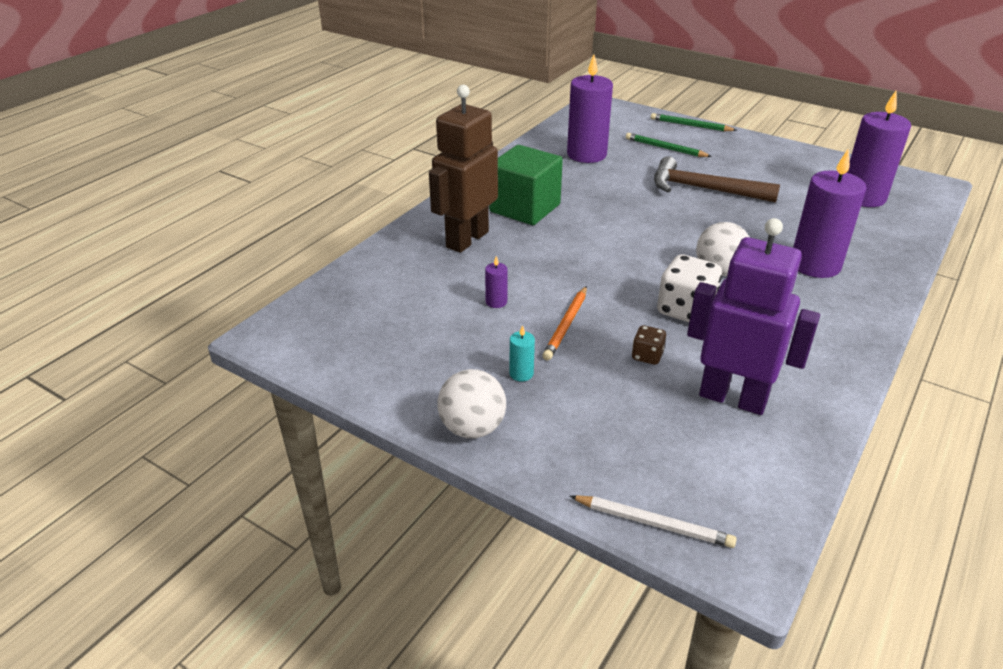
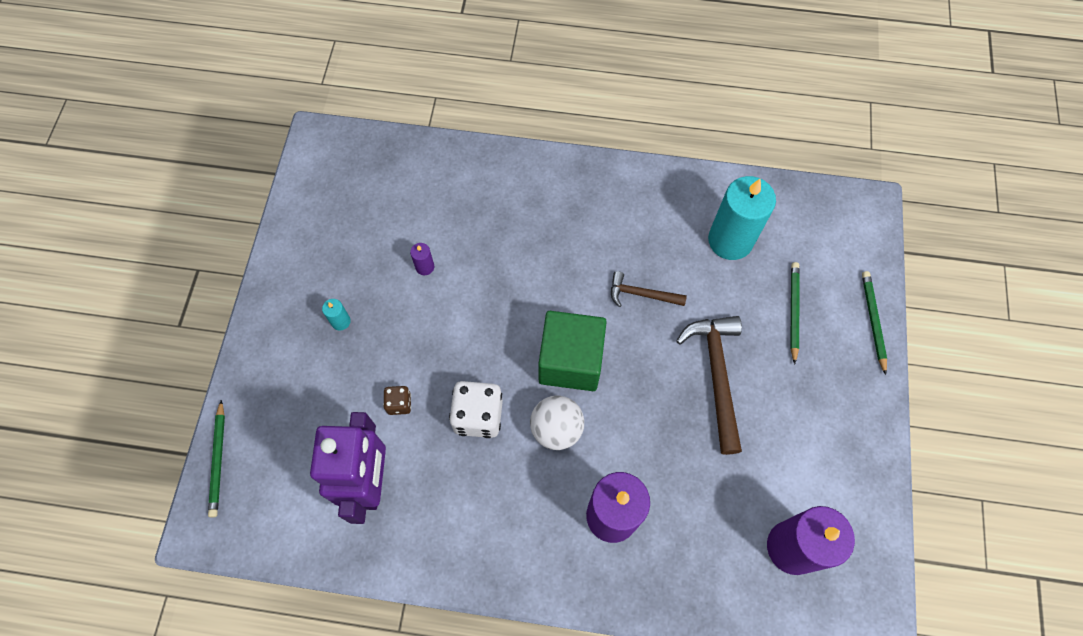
camera: 65 degrees right, 30 degrees up
brown robot [429,85,498,253] -> none
white ball [438,369,506,438] -> none
green cube [489,145,563,225] -> green cube moved to [538,311,607,391]
orange pencil [542,286,587,360] -> none
purple candle [567,55,613,163] -> turquoise candle [708,176,776,260]
white pencil [570,495,737,548] -> green pencil [208,400,225,518]
none -> brown hammer [611,271,687,307]

